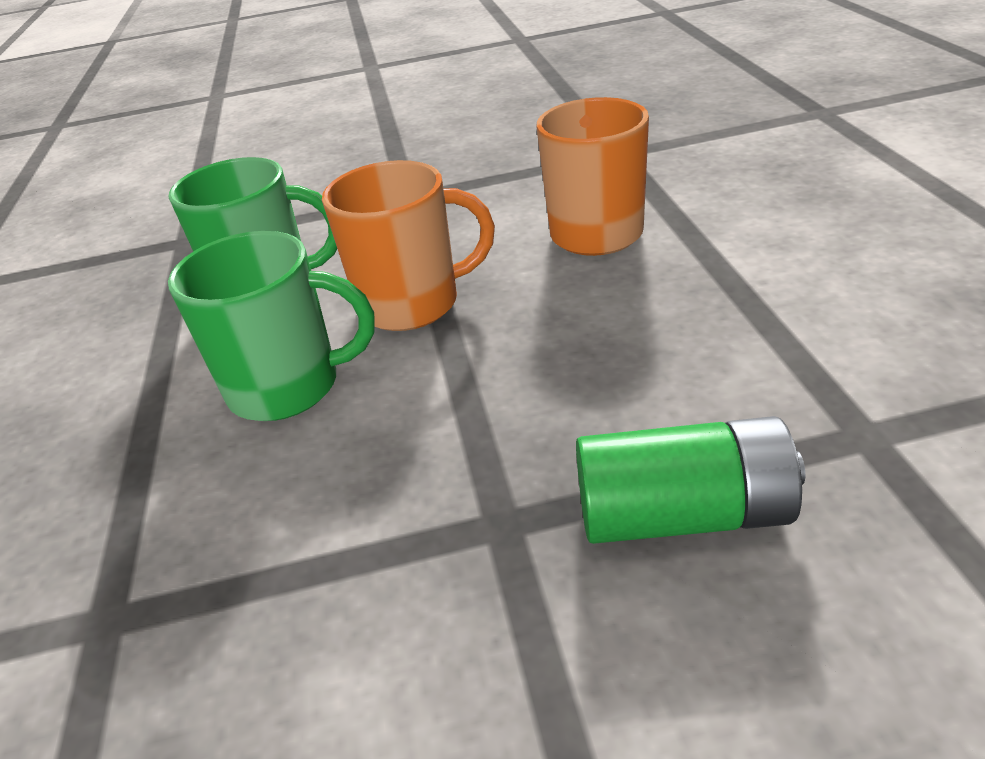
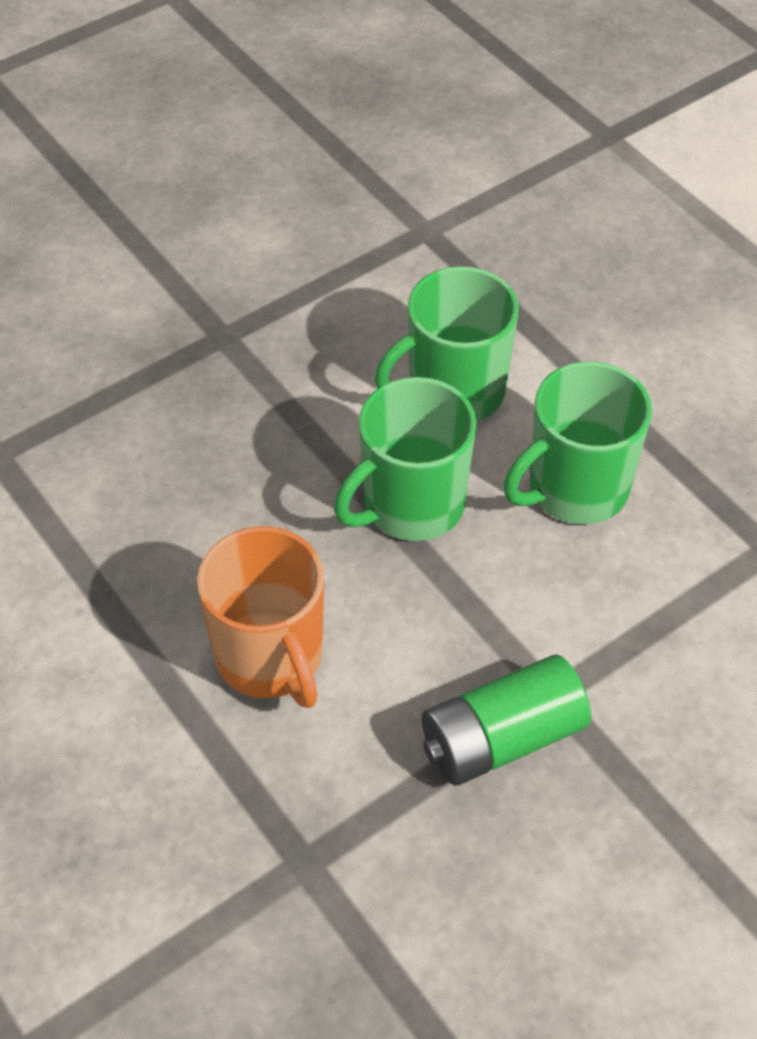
camera: 150 degrees right, 15 degrees up
orange mug [322,160,495,331] -> green mug [334,377,476,541]
green battery [576,416,805,544] -> green battery moved to [422,654,591,786]

